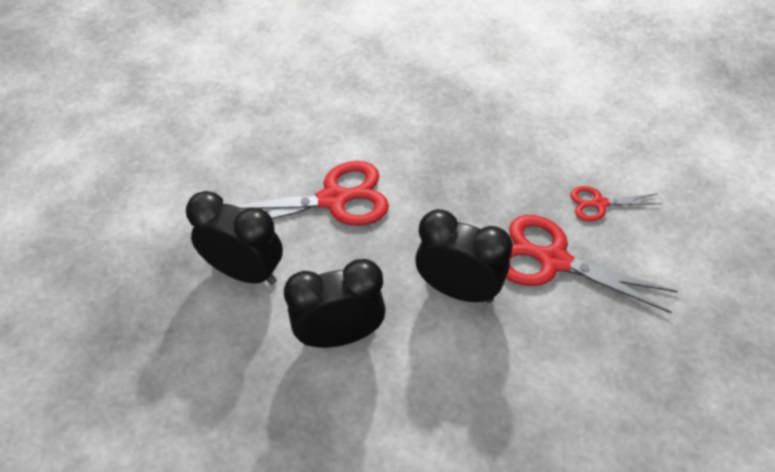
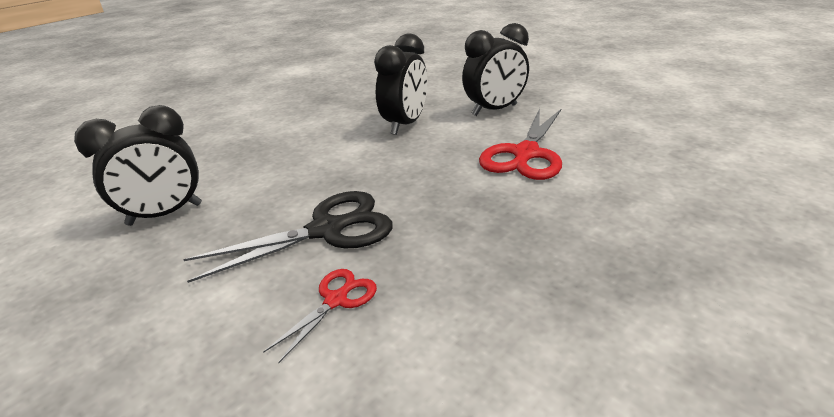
camera: 130 degrees right, 20 degrees down
black clock [415,209,513,303] -> black clock moved to [74,105,202,226]
red scissors [506,215,678,313] -> black scissors [183,191,393,283]

